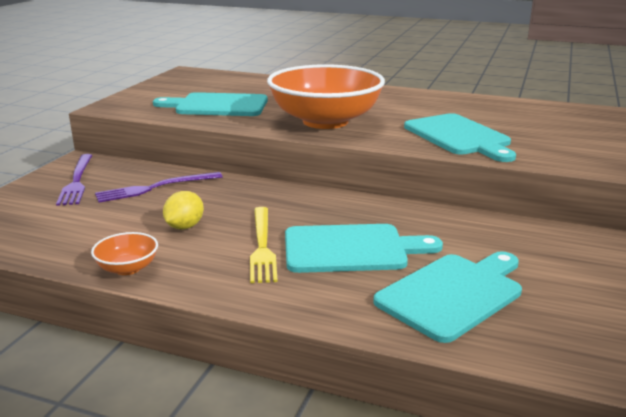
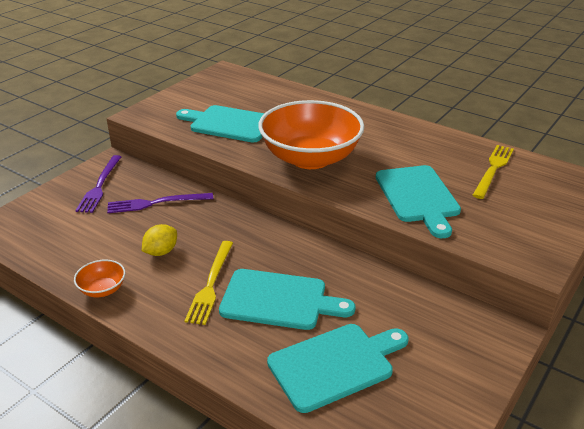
camera: 15 degrees right, 10 degrees up
none -> yellow fork [472,145,514,199]

